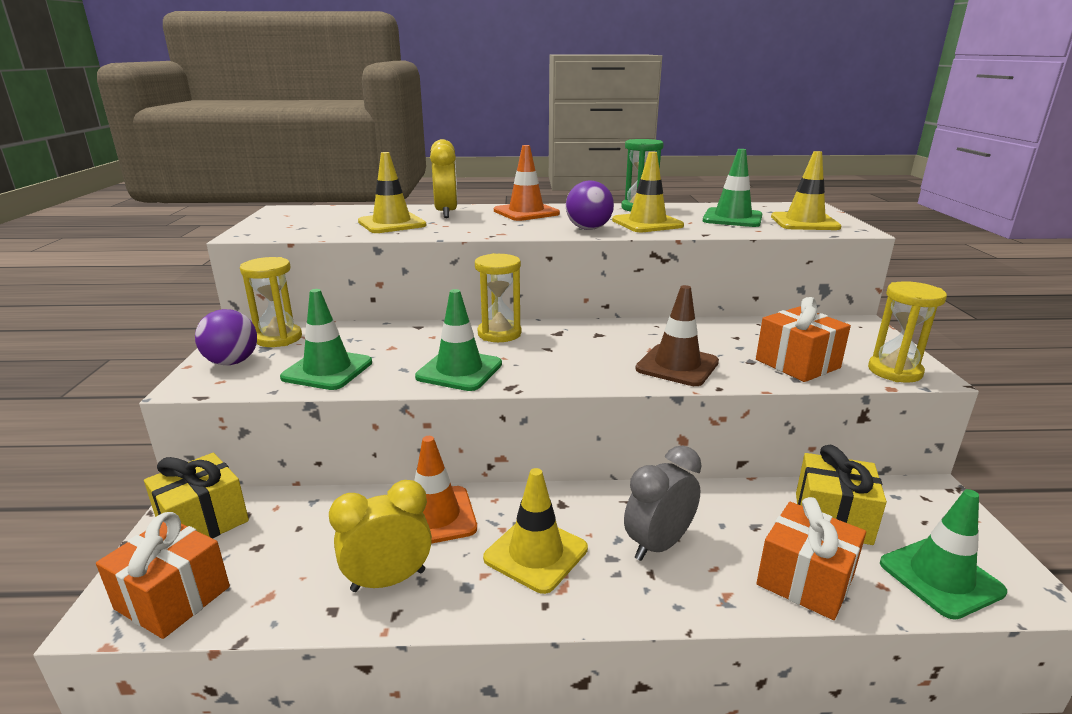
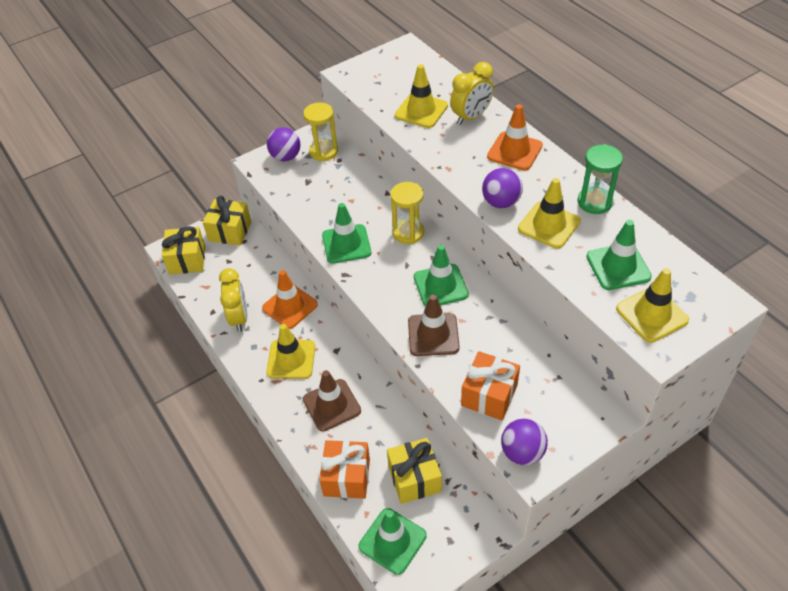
camera: 60 degrees right, 25 degrees up
orange gift [96,512,230,639] -> yellow gift [162,226,205,275]
green traffic cone [280,289,372,390] -> green traffic cone moved to [414,245,469,307]
yellow clock [329,480,432,592] -> yellow clock turned 45 degrees clockwise [219,268,247,332]
grey clock [624,446,702,561] -> brown traffic cone [303,370,361,432]
yellow hourglass [868,281,947,382] -> purple ball [501,419,548,465]

